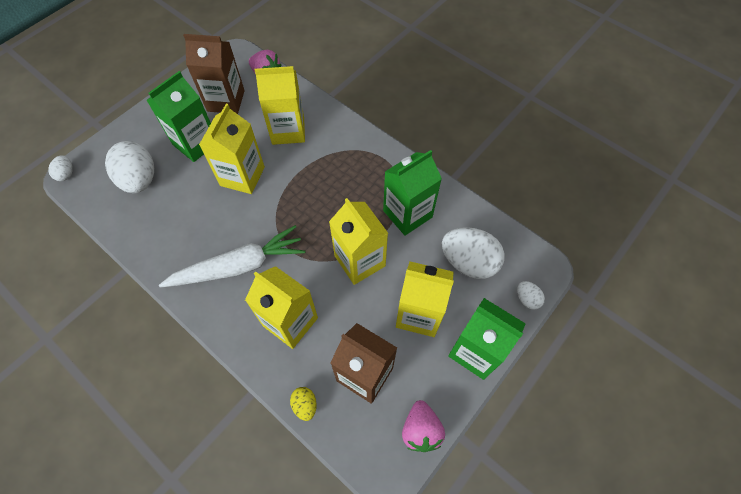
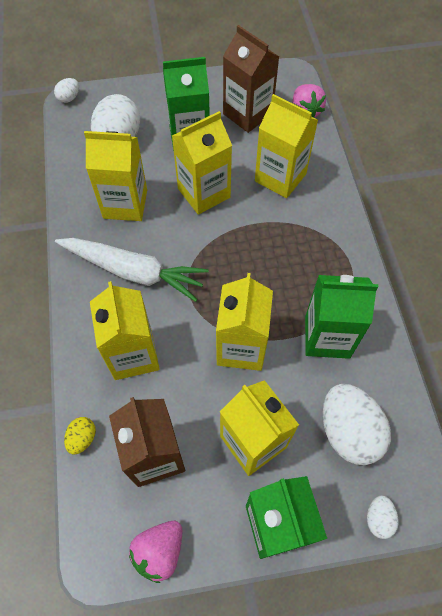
camera: 40 degrees right, 0 degrees up
none -> yellow carton [84,131,147,221]

